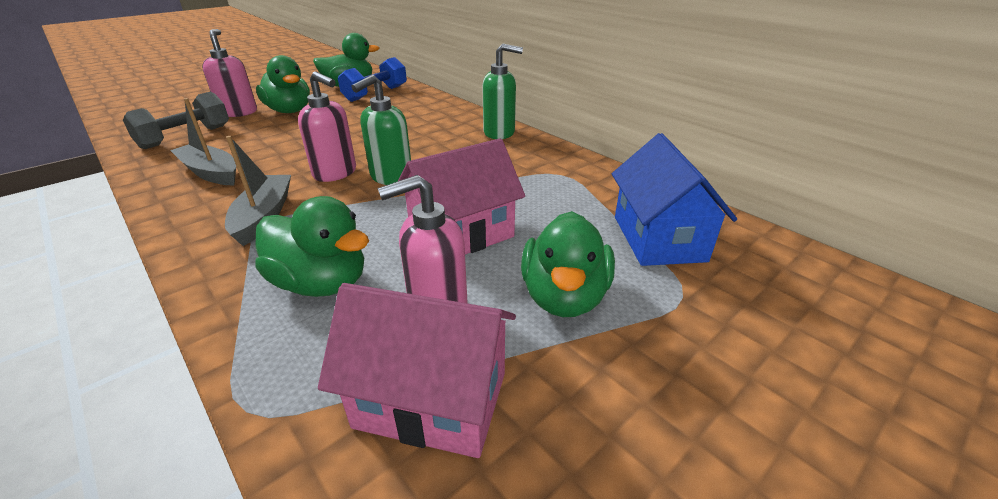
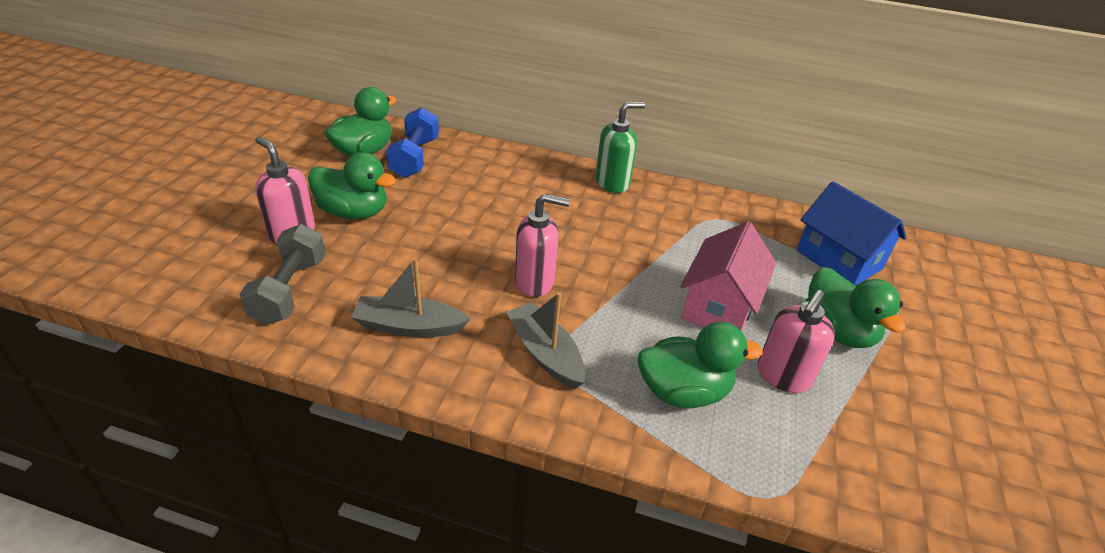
camera: 35 degrees left, 5 degrees up
pink house [318,283,516,458] -> none
green soap dispenser [351,75,411,185] -> none

